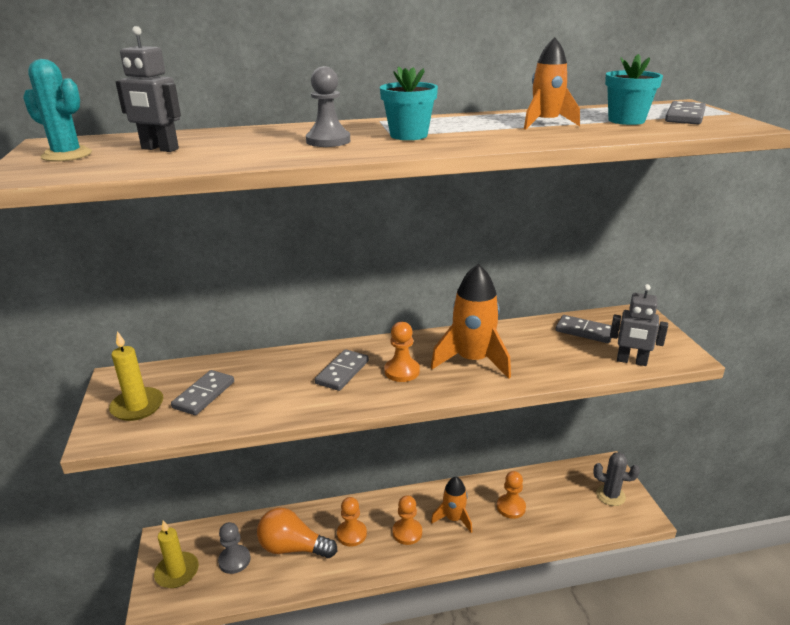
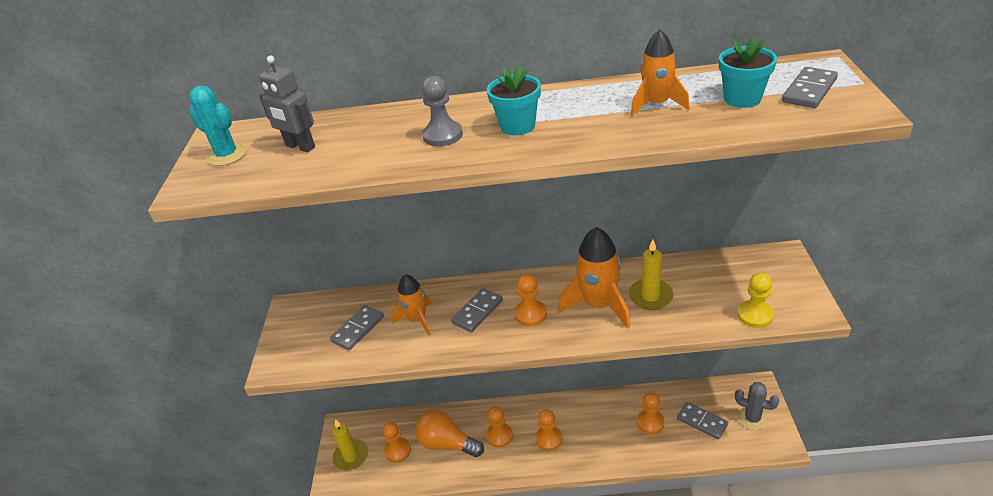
camera: 15 degrees right, 10 degrees up
yellow candle [109,331,163,421] -> yellow candle moved to [629,239,673,310]
grey pawn [218,522,250,574] -> orange pawn [383,422,411,463]
orange rocket [431,477,472,533] -> orange rocket moved to [391,274,432,336]
grey domino [556,315,612,343] -> grey domino moved to [677,402,728,440]
grey robot [610,284,668,366] -> yellow pawn [737,273,774,328]

